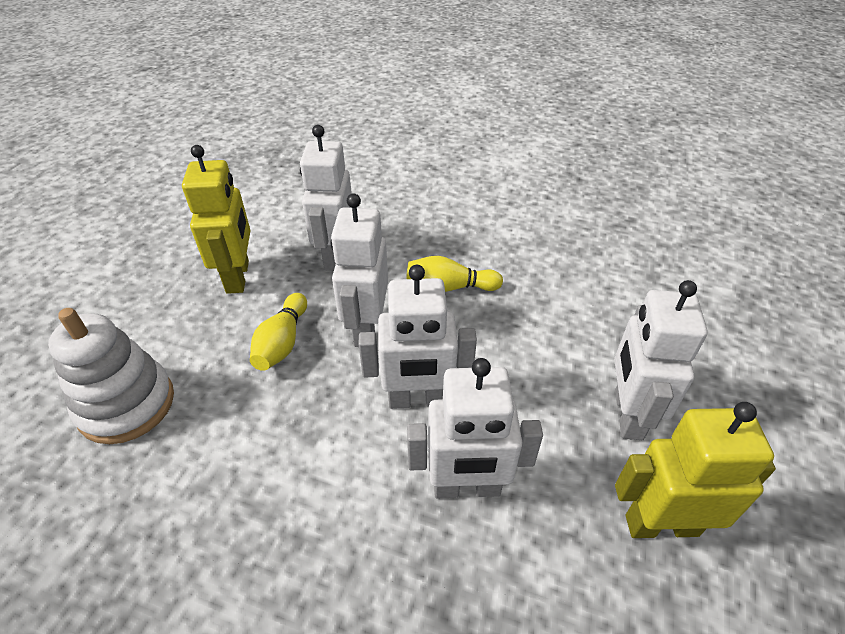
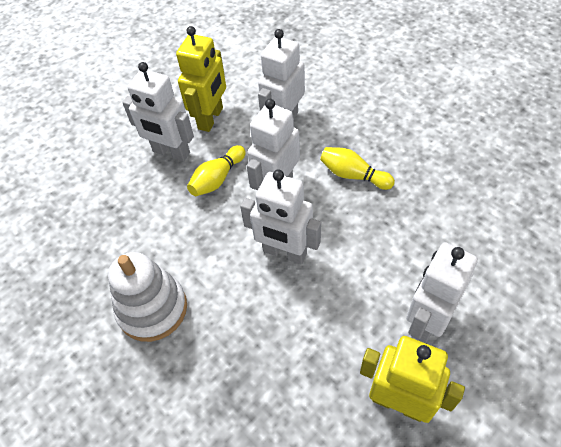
camera: 30 degrees right, 10 degrees up
white stacking toy [48,308,174,444] -> white stacking toy moved to [108,252,187,342]
white robot [407,358,543,498] -> white robot moved to [122,62,194,162]

